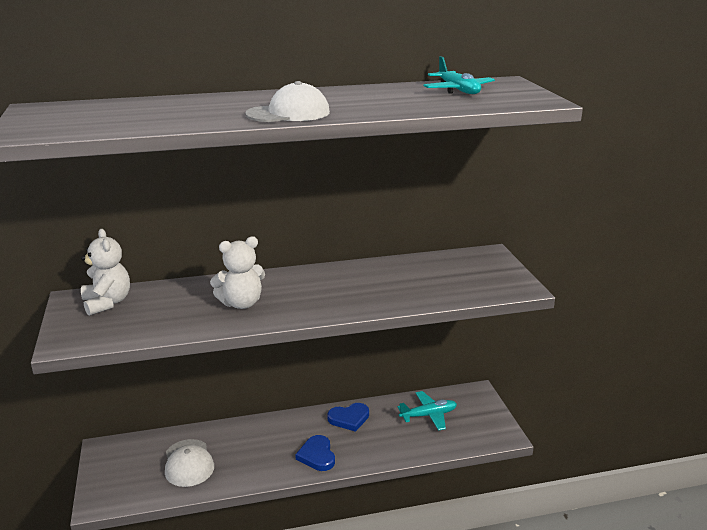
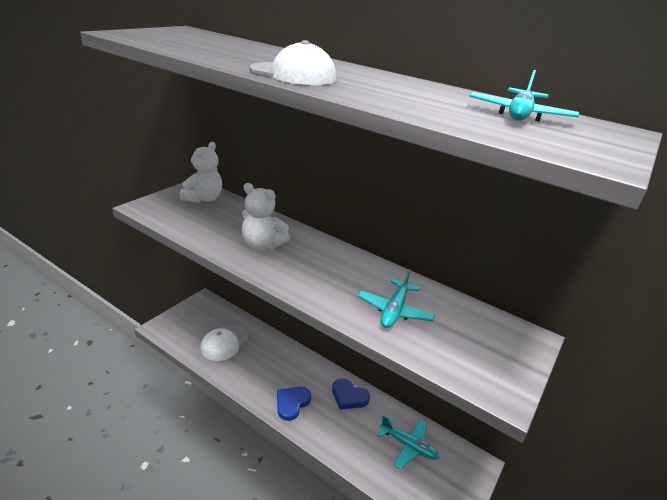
camera: 45 degrees right, 5 degrees up
none -> turquoise plane [357,269,435,328]

